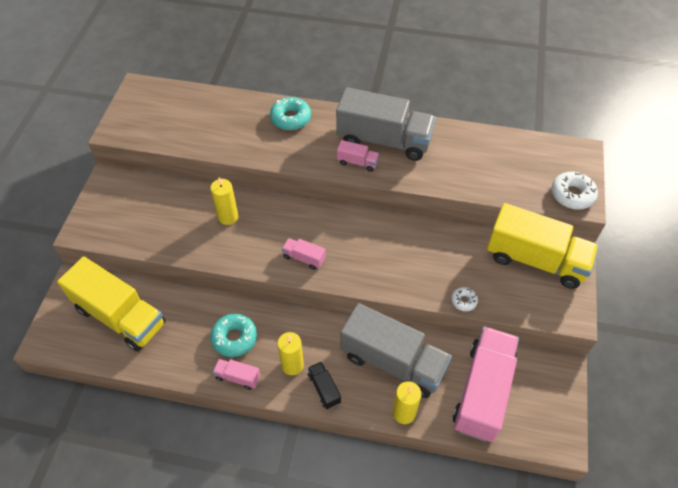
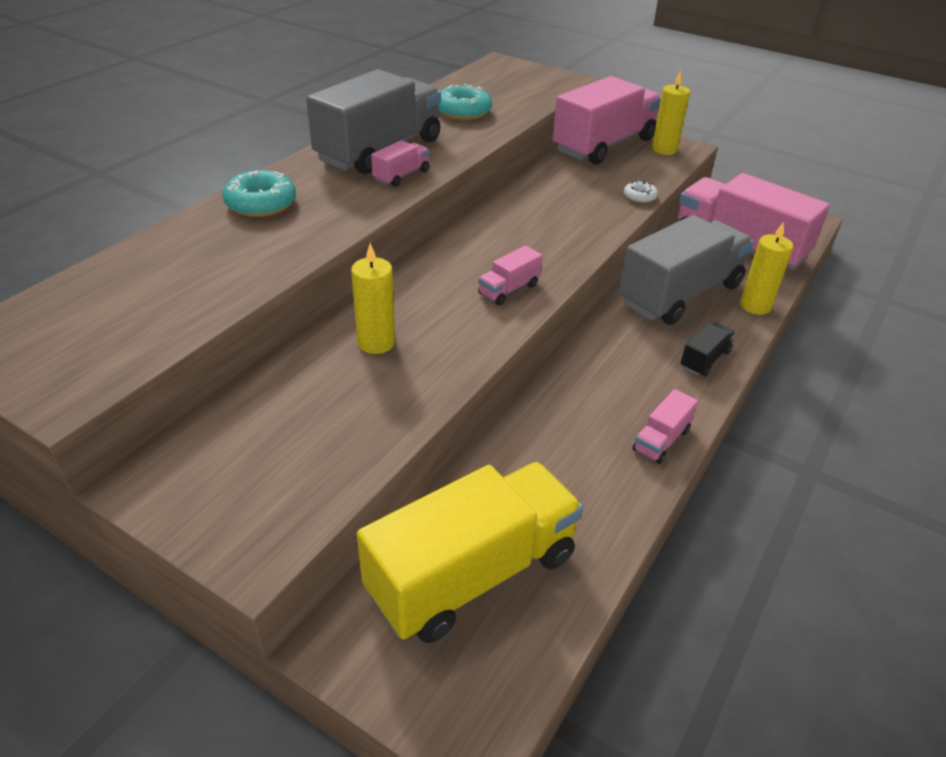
camera: 70 degrees left, 15 degrees down
turquoise donut [210,314,257,357] -> turquoise donut moved to [438,84,492,120]
yellow candle [277,332,304,375] -> yellow candle moved to [652,70,690,155]
black truck [308,362,341,409] -> black truck turned 135 degrees clockwise [681,323,736,376]
yellow truck [487,203,599,289] -> pink truck [552,76,661,164]
white donut [551,172,598,210] -> none

